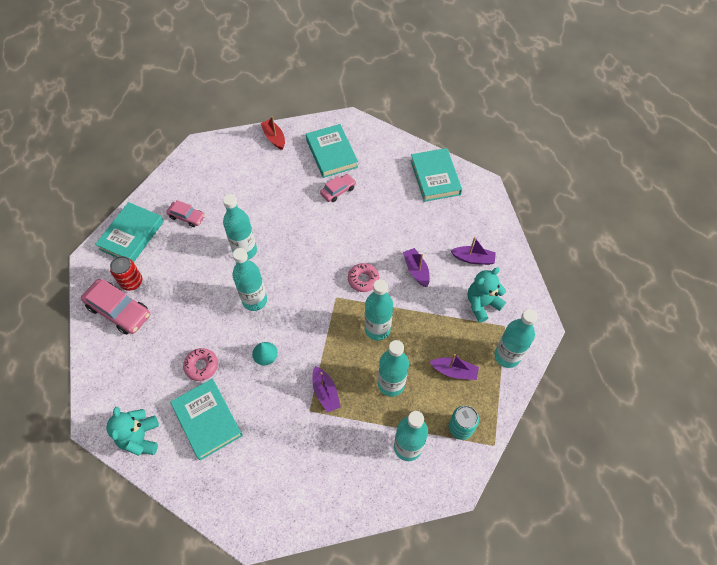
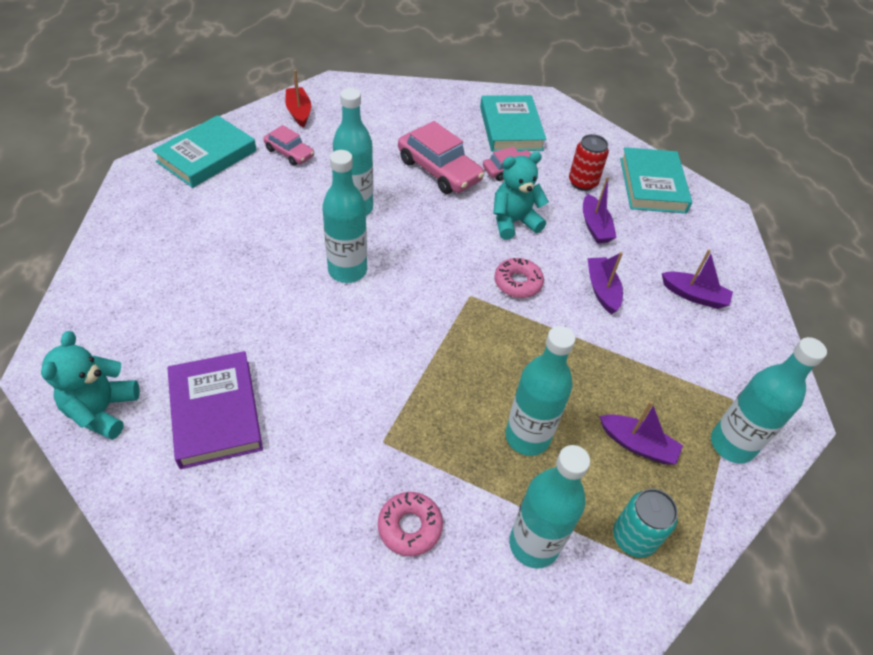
camera: 10 degrees right, 10 degrees down
pink car [81,279,150,335] -> pink car moved to [398,121,484,194]
red can [110,256,142,291] -> red can moved to [569,134,609,191]
turquoise book [170,379,243,460] -> purple book [168,351,263,469]
pink donut [183,348,218,381] -> pink donut moved to [378,492,443,556]
turquoise cone [252,342,278,365] -> none
red boat [260,116,285,150] -> red boat moved to [285,70,311,127]
purple boat [312,366,341,413] -> purple boat moved to [583,177,617,243]
turquoise bottle [365,279,393,341] -> none
turquoise teddy bear [468,268,506,322] -> turquoise teddy bear moved to [493,152,549,240]

